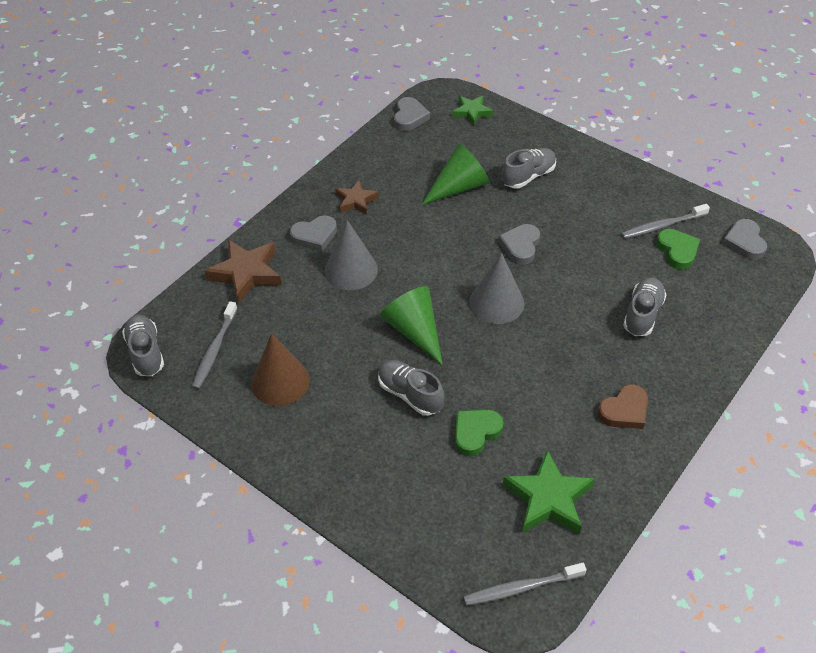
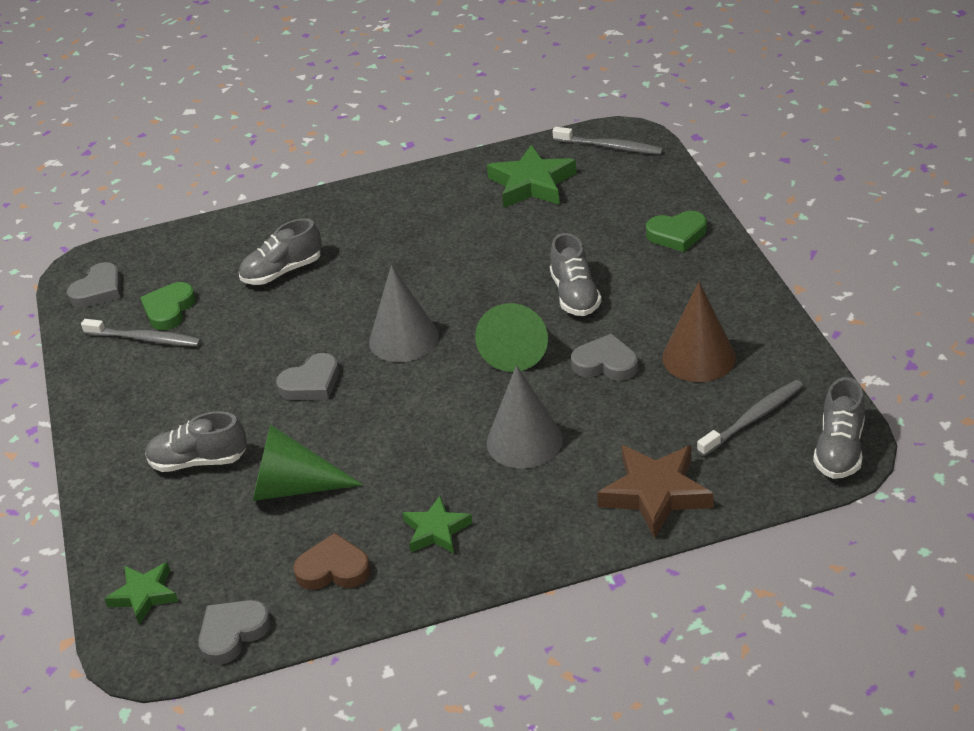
camera: 140 degrees left, 10 degrees down
grey heart [290,215,337,251] -> grey heart moved to [571,334,638,381]
brown star [335,180,379,215] -> green star [403,496,473,553]
green heart [455,410,504,456] -> green heart moved to [646,211,707,252]
brown heart [597,384,648,429] -> brown heart moved to [293,533,371,590]

